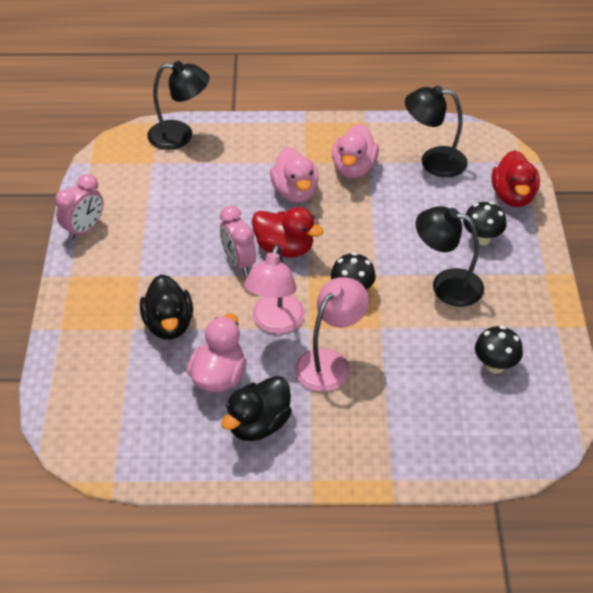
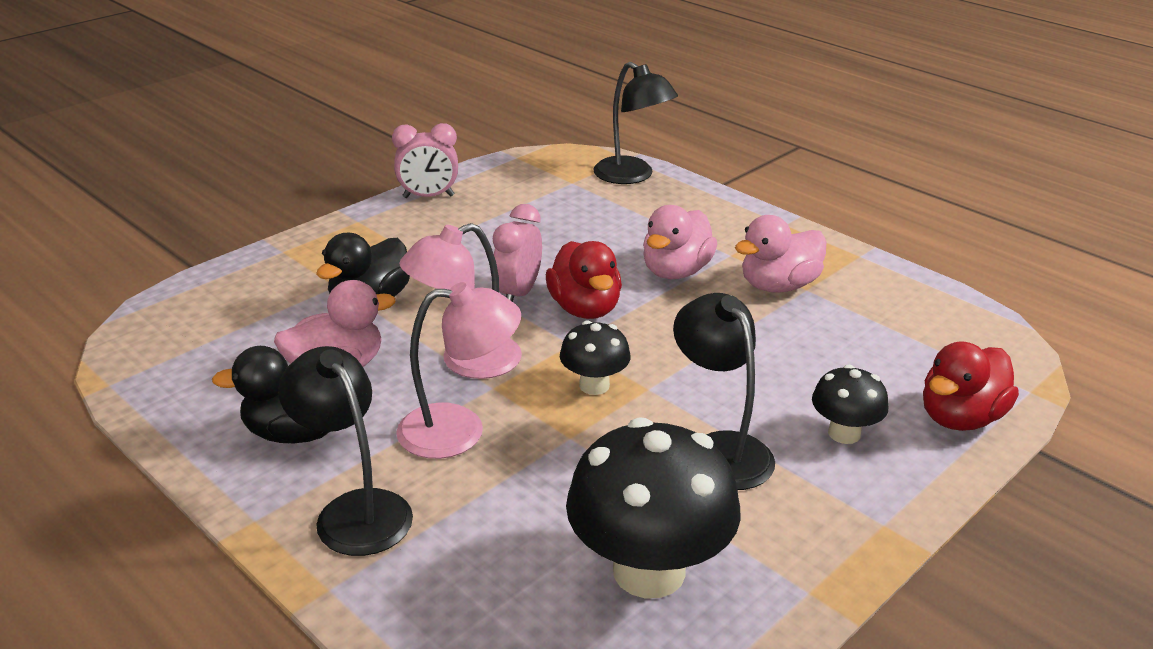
camera: 45 degrees right, 15 degrees down
black lamp [405,86,468,177] -> black lamp moved to [278,346,413,556]
black mushroom [475,326,523,373] -> black mushroom [566,418,741,598], size x1.94

